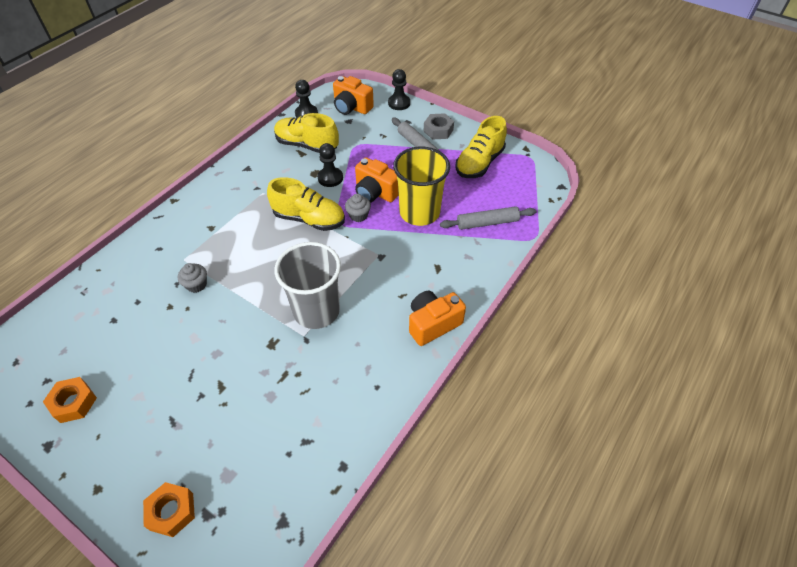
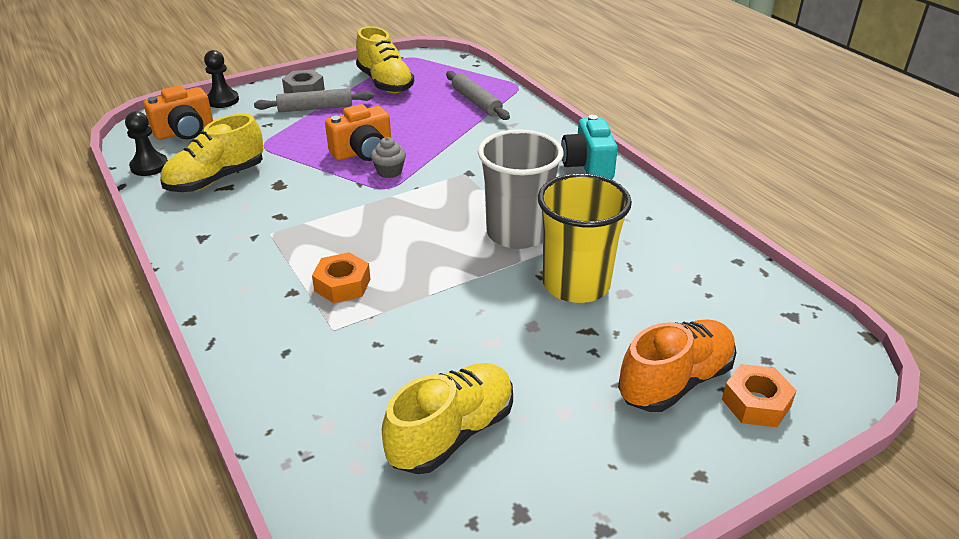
camera: 65 degrees left, 15 degrees down
orange nut [43,377,97,423] -> orange nut moved to [312,252,370,303]
grey cupcake [178,263,207,293] -> none
yellow shoe [267,177,345,231] -> yellow shoe moved to [382,363,513,474]
black pawn [317,143,343,187] -> none
yellow cup [393,147,450,226] -> yellow cup moved to [538,173,632,303]
orange camera [409,291,466,346] -> turquoise camera [561,115,618,179]
grey rolling pin [440,206,536,230] -> grey rolling pin turned 45 degrees counterclockwise [446,71,510,120]
none -> orange shoe [618,319,737,412]

